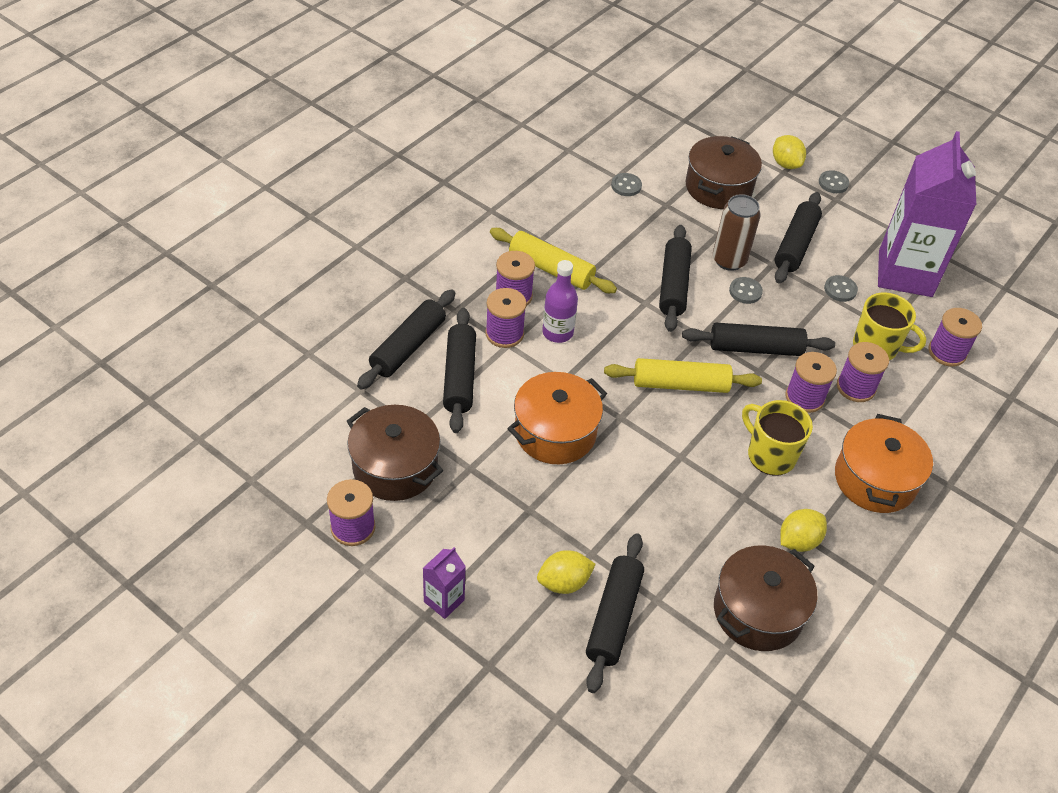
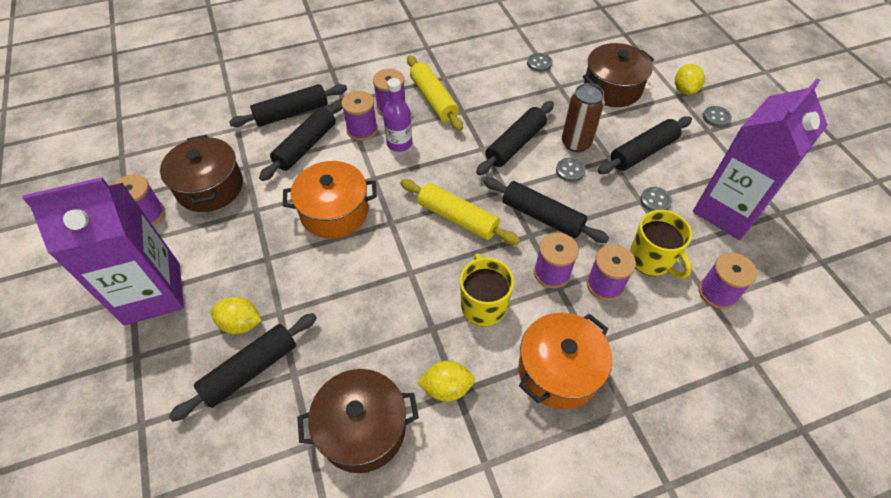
camera: 35 degrees right, 5 degrees up
purple carton [423,547,466,619] -> purple carton [22,177,184,325], size x2.39

